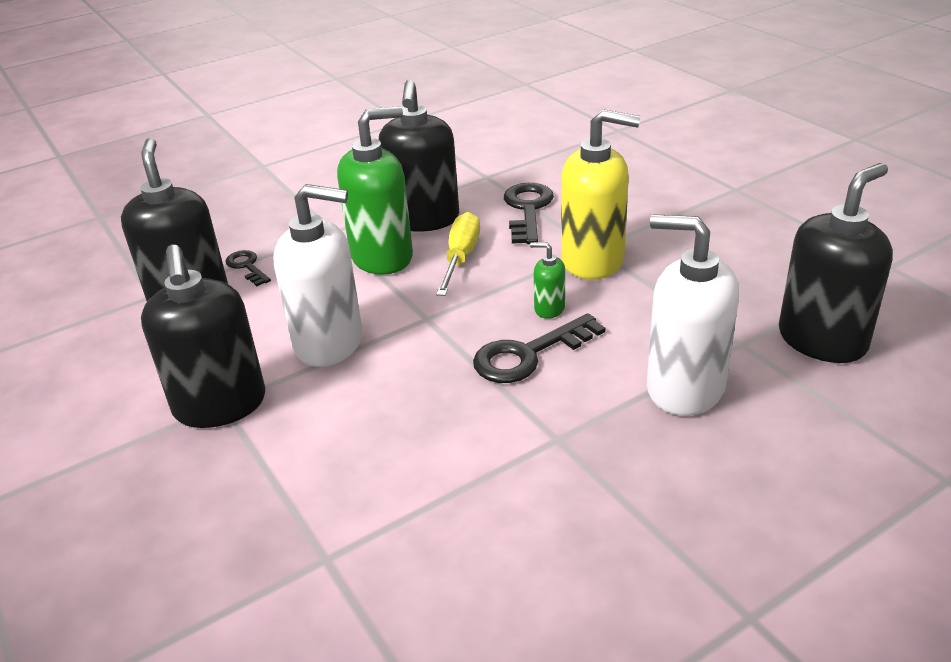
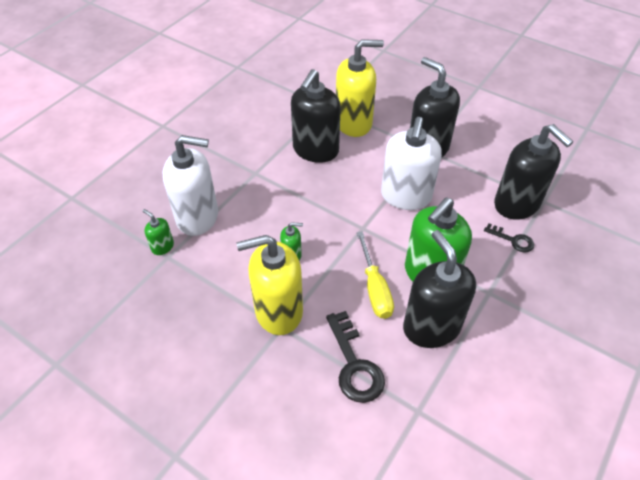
camera: 155 degrees right, 15 degrees up
white soap dispenser [274,184,363,367] -> white soap dispenser turned 60 degrees counterclockwise [381,117,442,210]
black key [473,313,605,383] -> none
black soap dispenser [779,163,893,363] -> black soap dispenser moved to [291,69,341,163]
none -> green soap dispenser [143,209,174,255]
none -> yellow soap dispenser [336,39,384,137]

